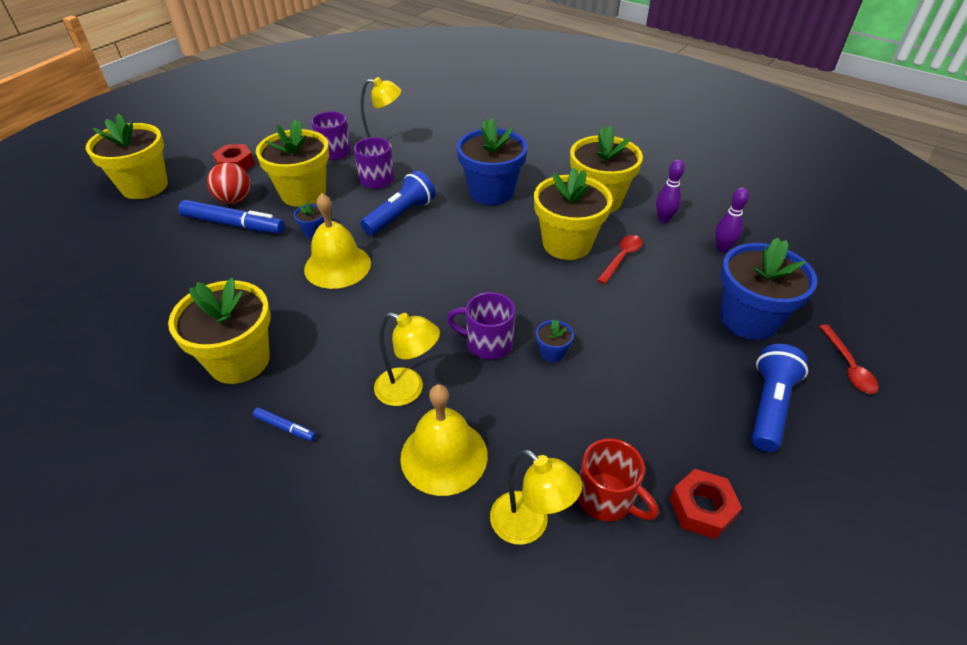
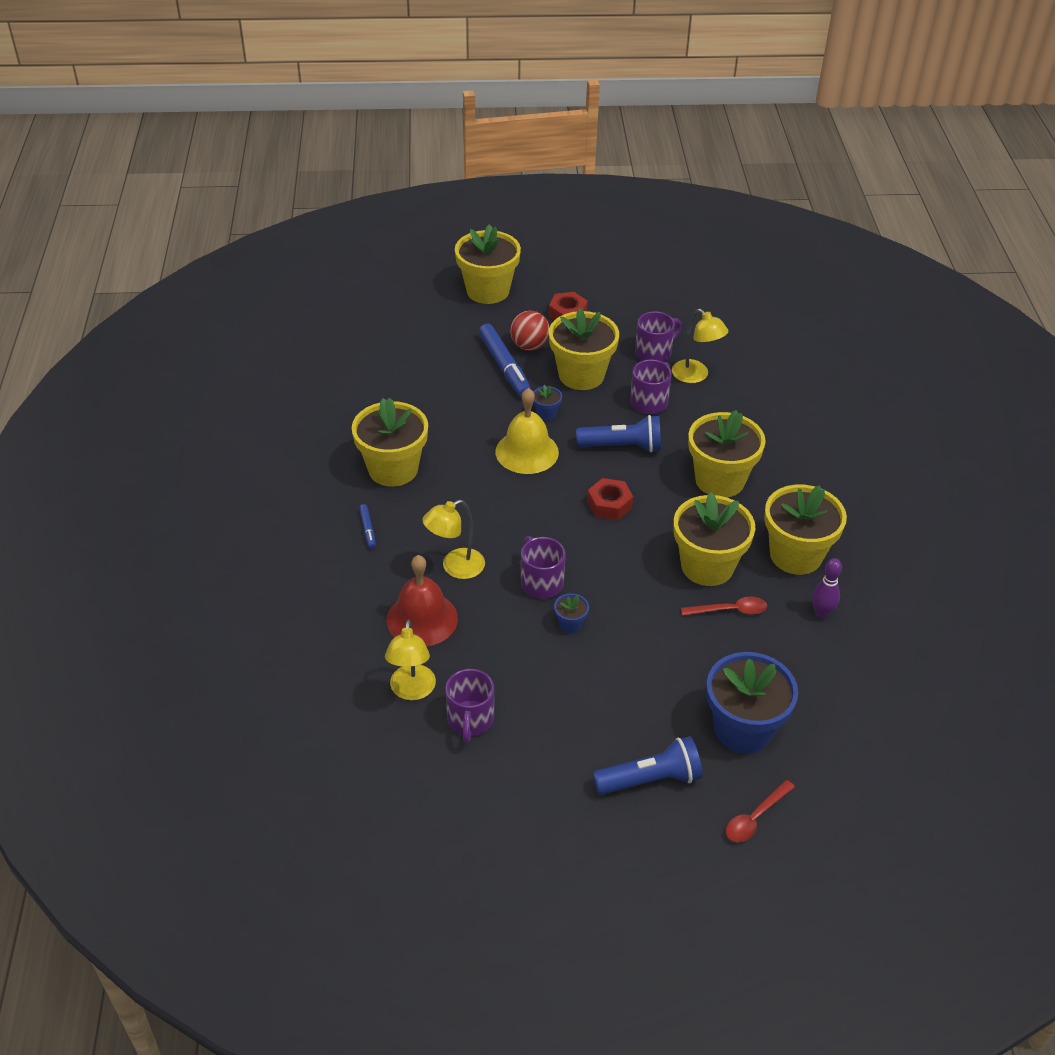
camera: 50 degrees right, 0 degrees up
yellow lamp [374,312,440,406] -> yellow lamp turned 75 degrees clockwise [422,499,485,579]
yellow bell [400,384,488,496] -> red bell [386,555,458,647]
blue flower pot [457,118,527,205] -> yellow flower pot [688,410,766,497]
red mug [578,438,658,521] -> purple mug [446,669,494,743]
red nut [669,469,742,539] -> red nut moved to [587,478,633,520]
purple bowling pin [715,187,749,252] -> none

